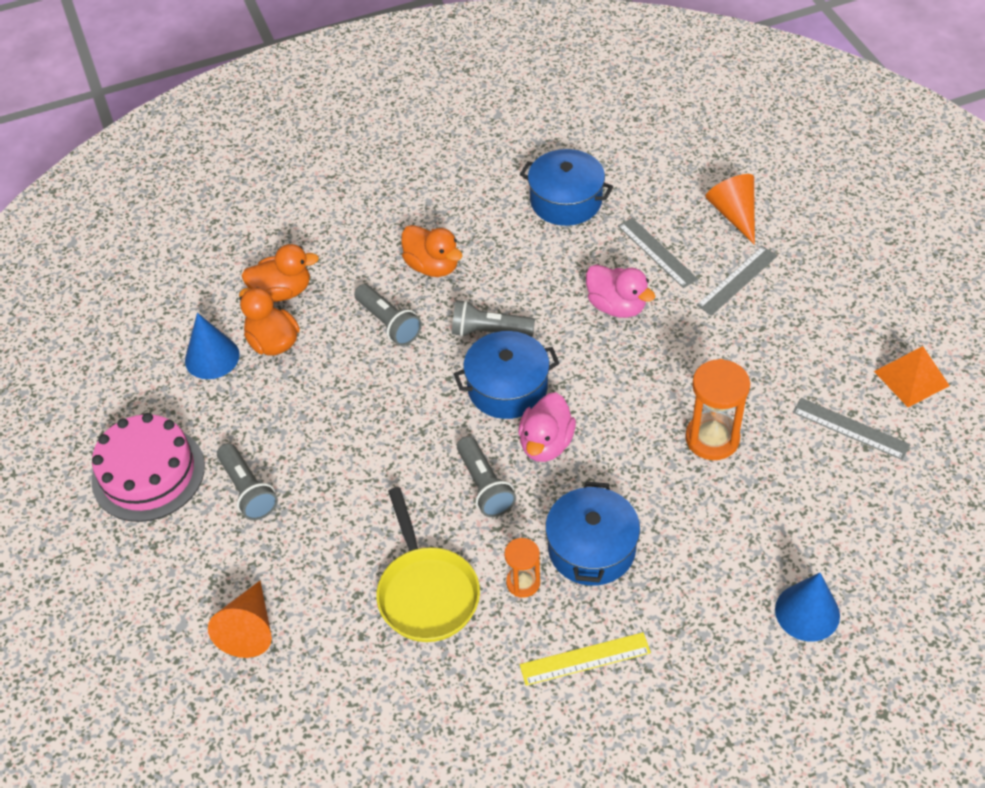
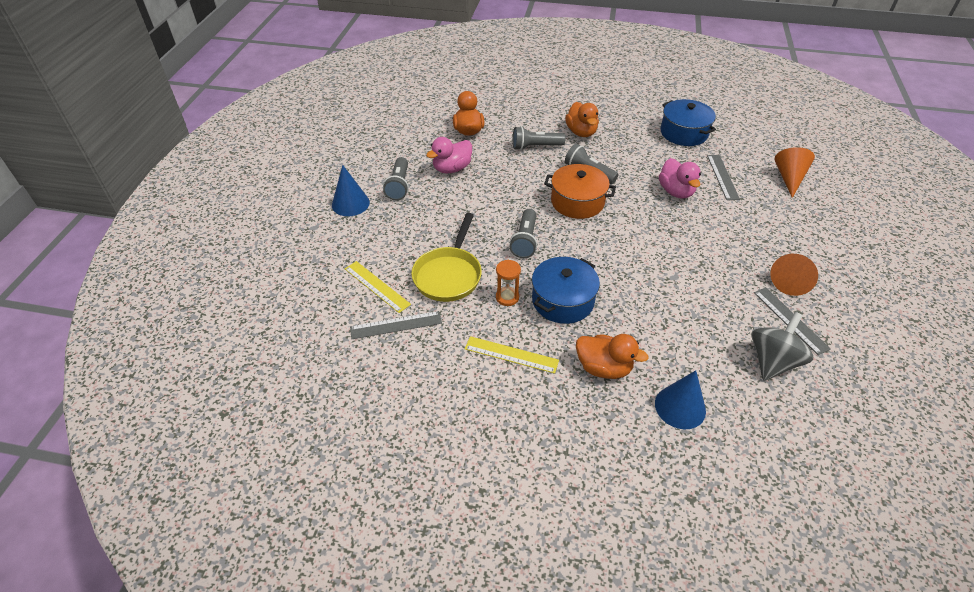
camera: 30 degrees right, 5 degrees down
pink cake [91,413,205,522] -> none
blue cone [185,313,240,379] -> blue cone moved to [332,165,370,216]
orange cone [208,581,272,658] -> orange cone moved to [770,254,818,296]
orange duck [242,244,319,302] -> orange duck moved to [576,334,649,379]
grey flashlight [354,284,422,346] -> grey flashlight turned 90 degrees clockwise [513,126,566,150]
blue pot [454,331,559,419] -> orange pot [544,164,616,219]
pink duck [518,392,576,462] -> pink duck moved to [426,137,472,173]
orange hourglass [685,359,750,460] -> none
grey ruler [696,246,778,315] -> grey ruler moved to [350,311,442,339]
orange pyramid [874,346,949,407] -> none
none -> yellow ruler [345,261,411,313]
none -> grey spinning top [751,312,813,380]

